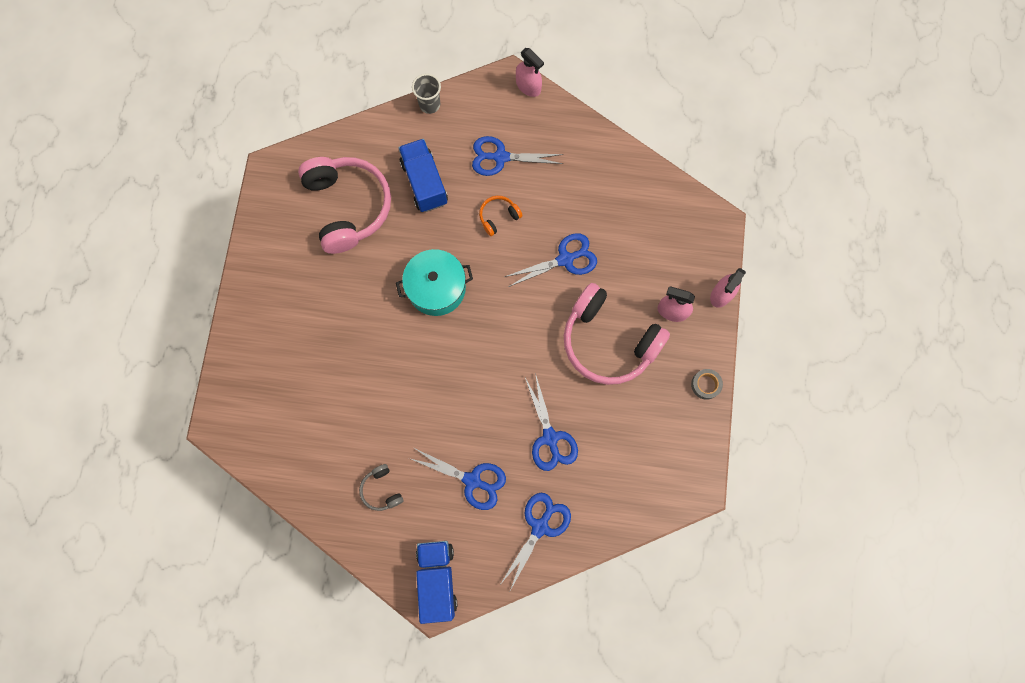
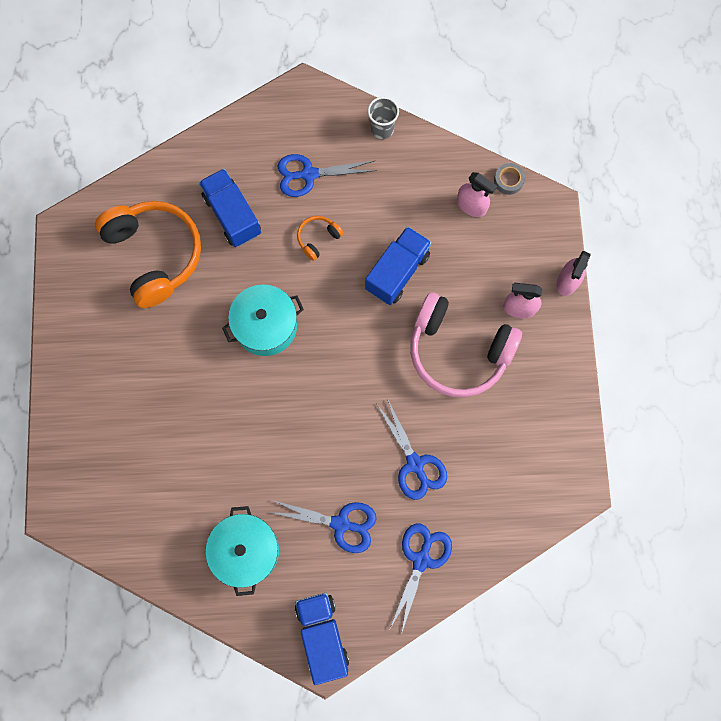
camera: 10 degrees left, 0 degrees up
pink headphones [298,157,391,254] -> orange headphones [95,201,201,308]
grey headphones [359,464,404,511] -> turquoise pot [206,506,279,596]
grey cup [412,73,441,114] -> grey cup moved to [368,97,399,139]
blue scissors [504,233,597,287] -> blue truck [365,226,432,305]
pink spray bottle [516,48,544,97] -> pink spray bottle moved to [457,172,497,217]
grey tape [691,369,723,400] -> grey tape moved to [494,163,525,195]

